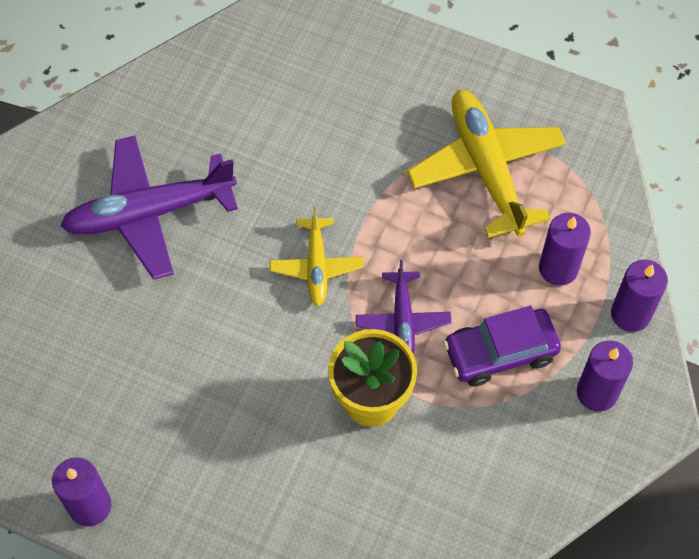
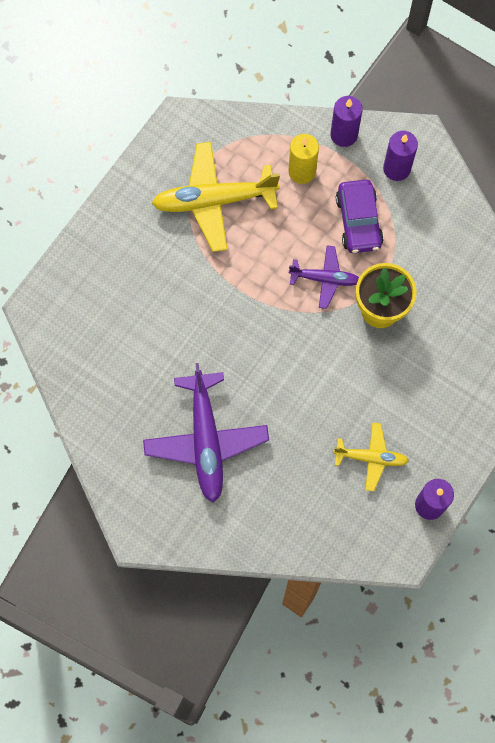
camera: 80 degrees left, 10 degrees up
yellow plane [270,206,364,307] -> yellow plane moved to [333,423,409,491]
purple candle [539,213,591,286] -> yellow candle [288,134,319,184]

